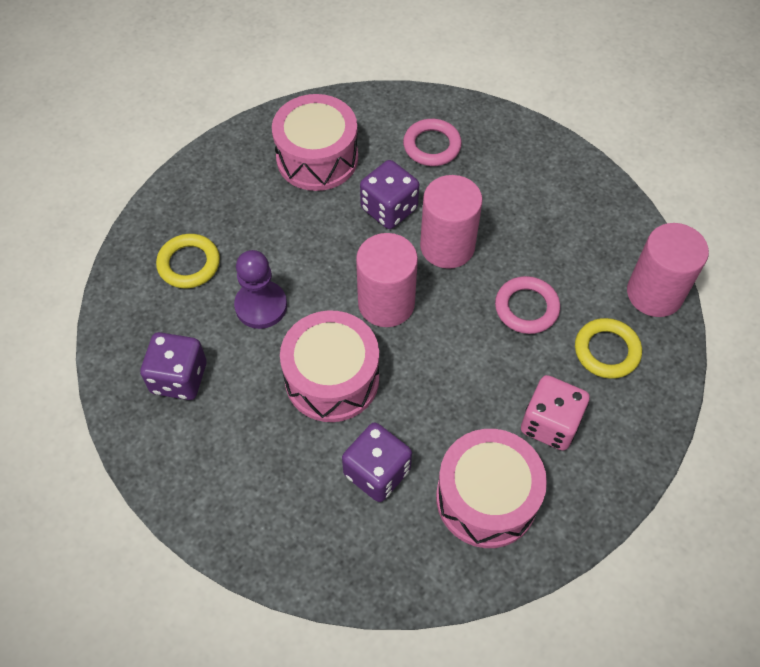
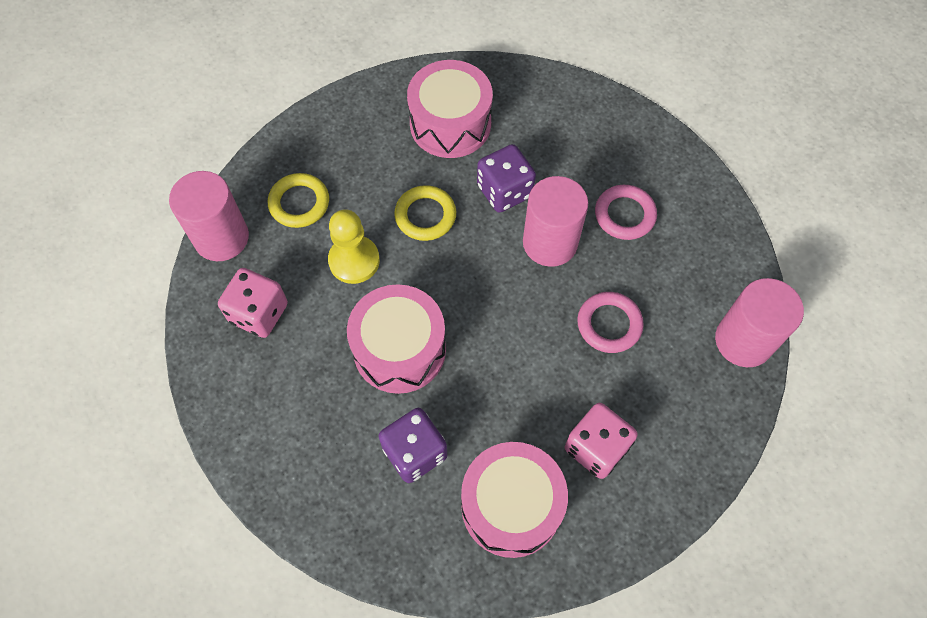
camera: 15 degrees right, 5 degrees up
purple dice [140,332,207,400] -> pink dice [218,268,288,338]
purple pawn [234,250,287,329] -> yellow pawn [328,209,380,284]
pink cylinder [356,233,418,327] -> pink cylinder moved to [169,171,249,261]
pink ring [403,119,462,166] -> pink ring moved to [595,185,657,240]
yellow ring [575,318,642,379] -> yellow ring moved to [394,185,456,241]

